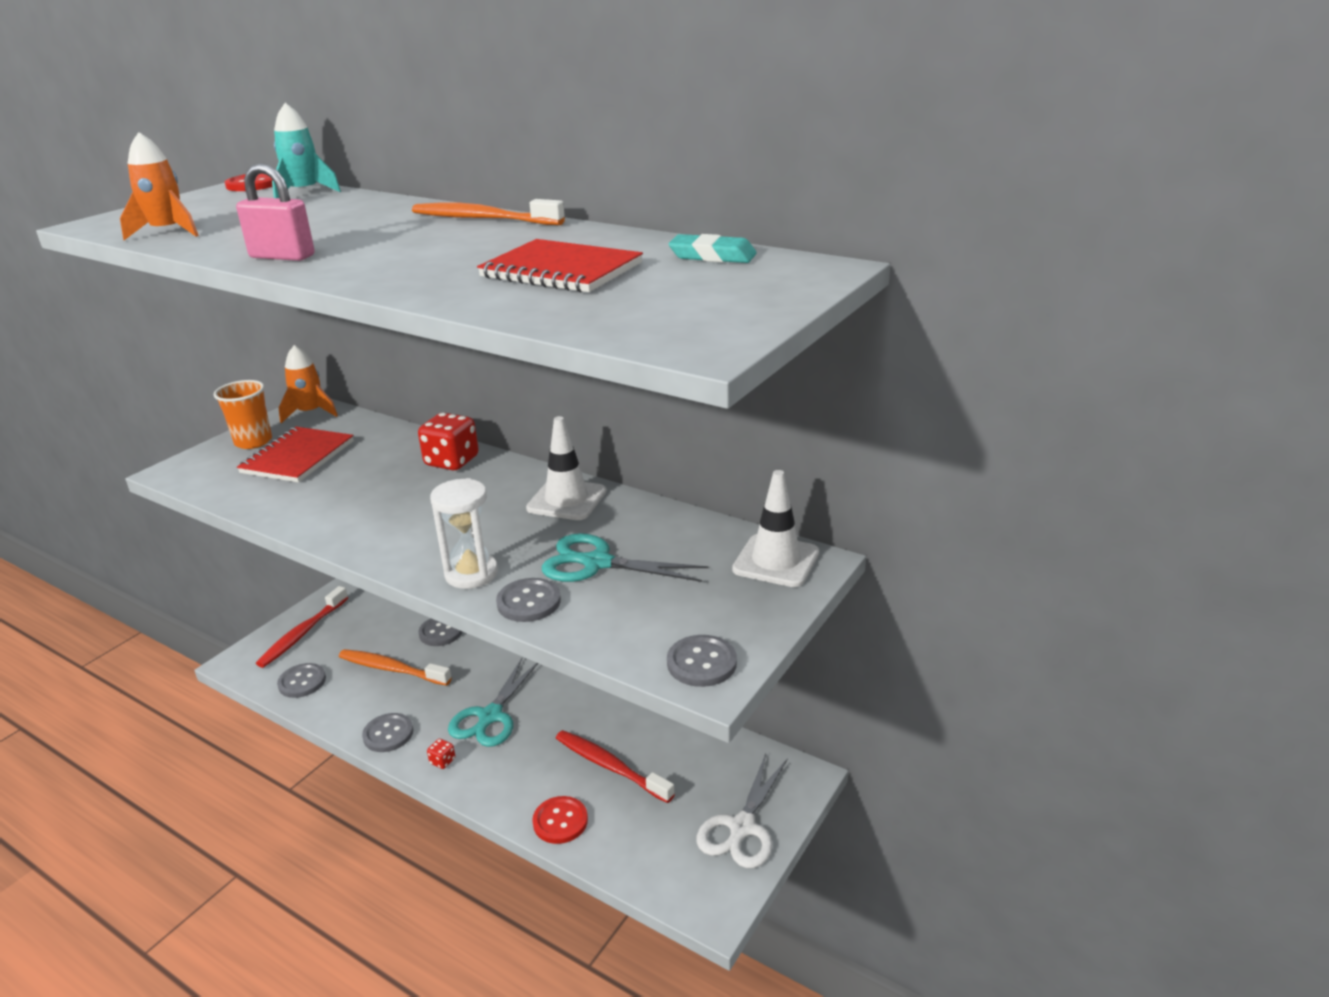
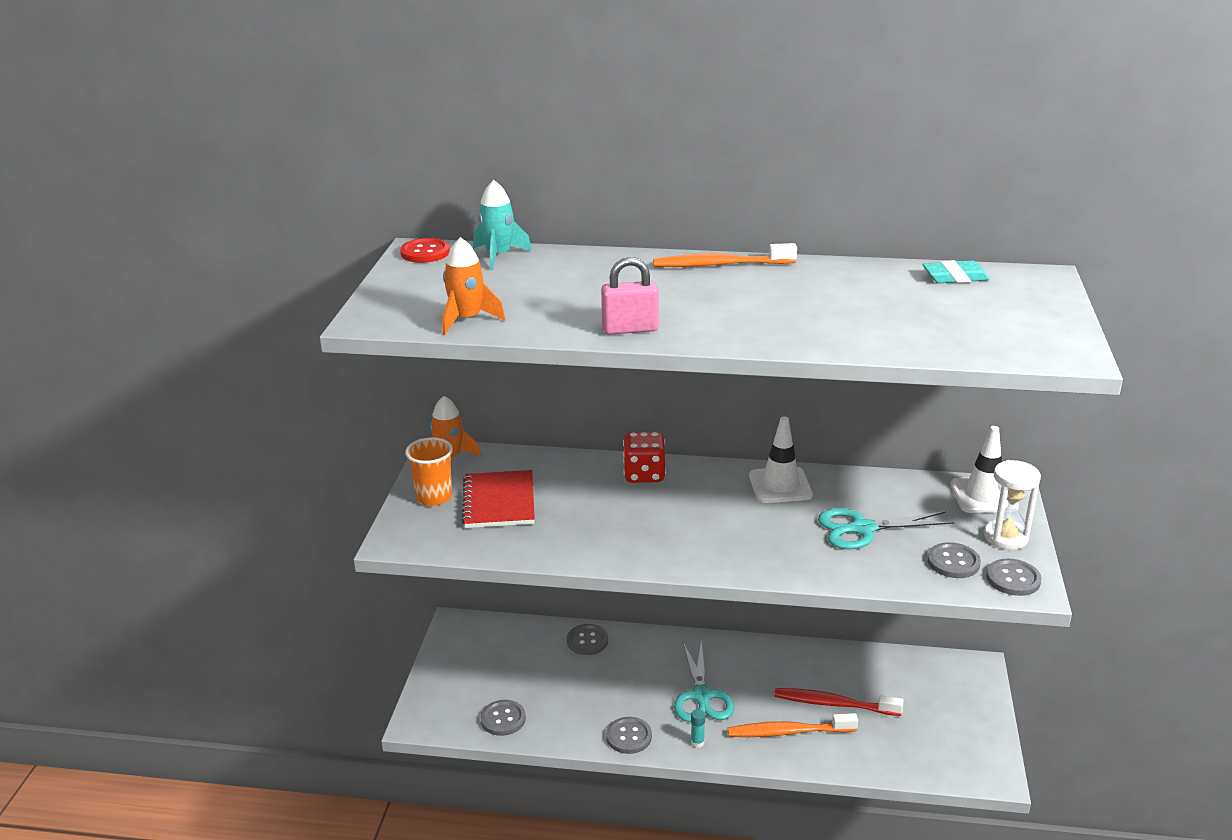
camera: 25 degrees left, 0 degrees up
red toothbrush [256,586,348,668] -> none
orange toothbrush [339,649,452,686] -> orange toothbrush moved to [728,713,858,737]
red dice [427,739,455,769] -> turquoise glue stick [691,709,705,748]
white hourglass [430,478,498,589] -> white hourglass moved to [984,460,1041,550]
red notebook [477,239,643,293] -> none
grey button [496,578,561,622] -> grey button moved to [927,542,981,578]
red button [532,796,588,844] -> none
white scissors [696,754,788,868] -> none

